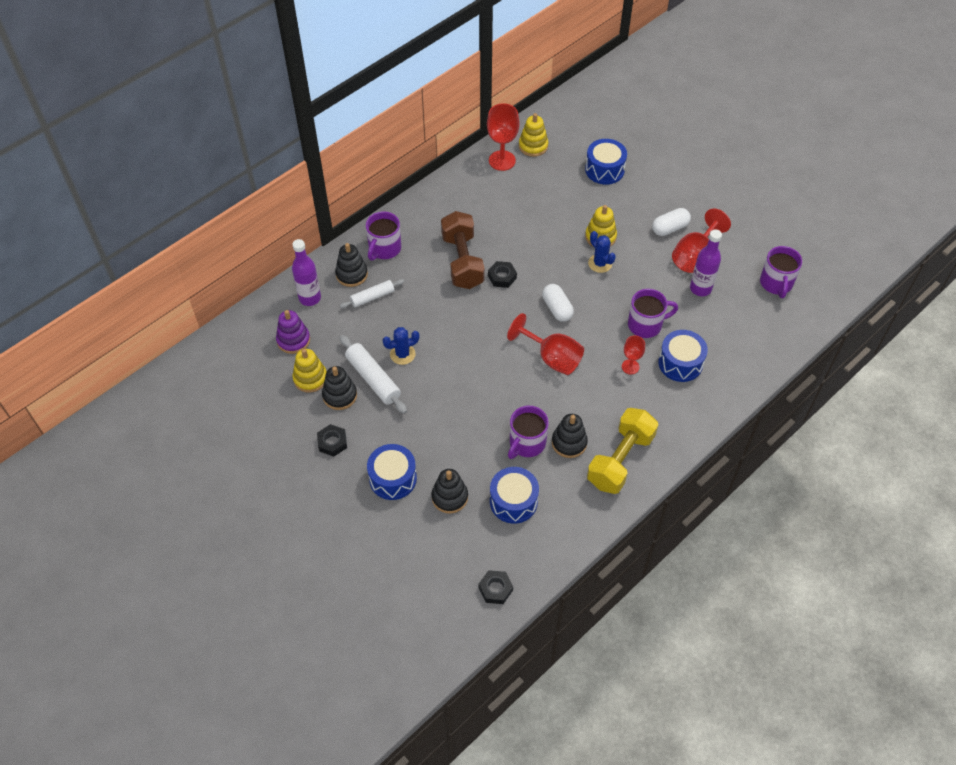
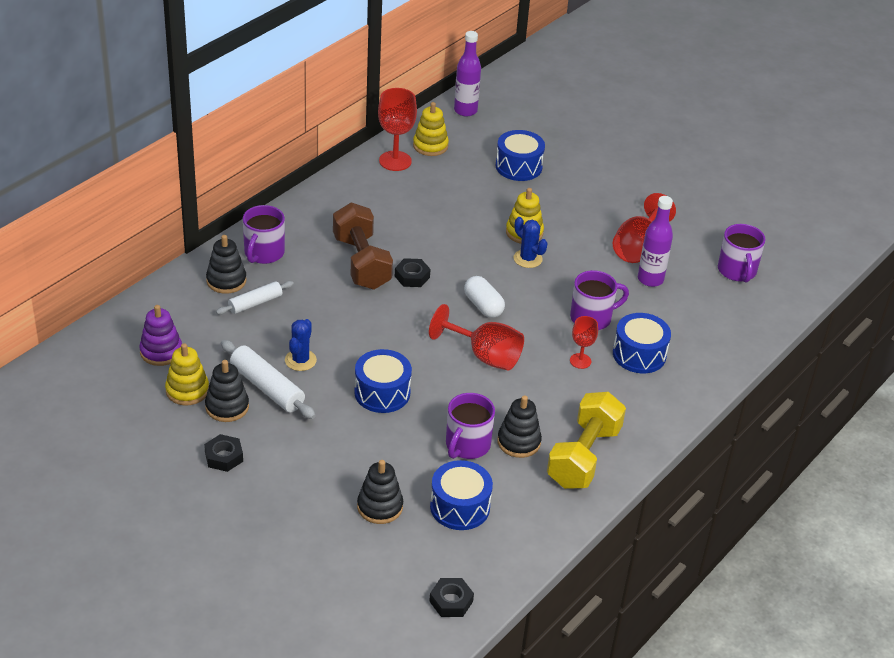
camera: 10 degrees left, 15 degrees down
purple bottle [292,239,321,306] -> purple bottle moved to [454,31,481,116]
blue drum [367,444,417,500] -> blue drum moved to [354,349,412,413]
blue cactus [382,327,419,365] -> blue cactus turned 45 degrees counterclockwise [285,319,317,371]
white capsule [652,208,691,236] -> none

